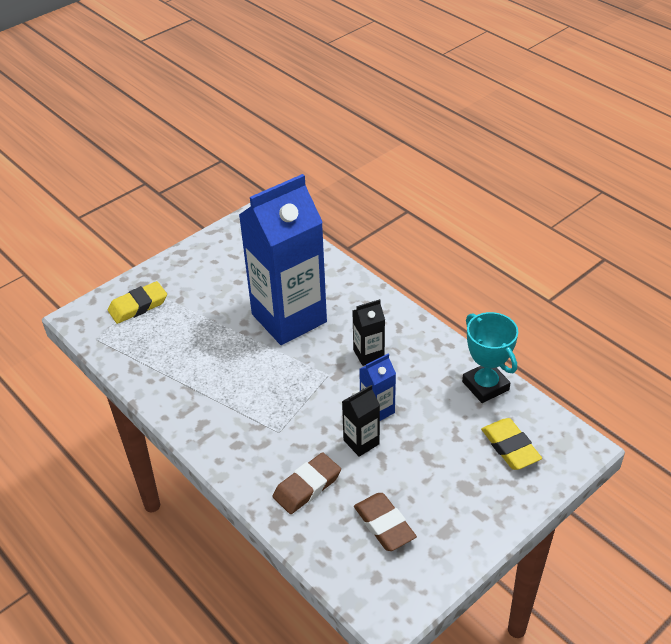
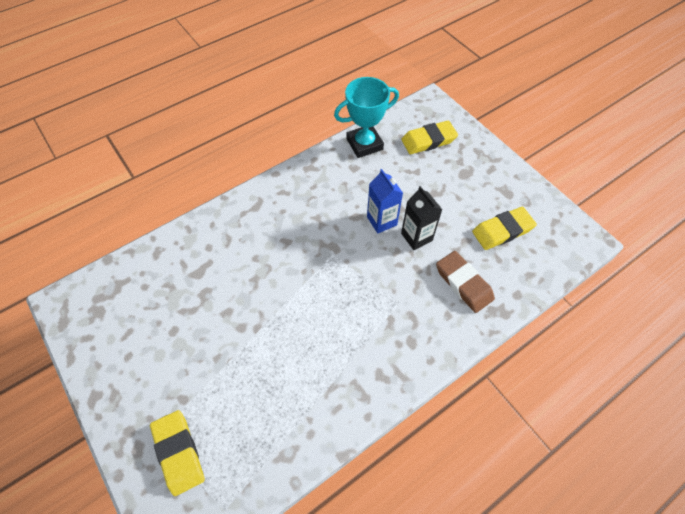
camera: 85 degrees left, 15 degrees up
blue carton [239,174,327,345] -> none
black carton [352,299,385,366] -> none
brown eraser [354,493,417,551] -> yellow eraser [472,207,537,250]

